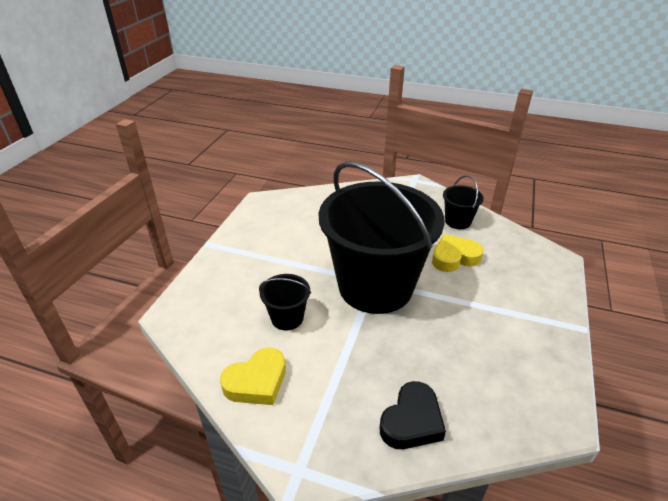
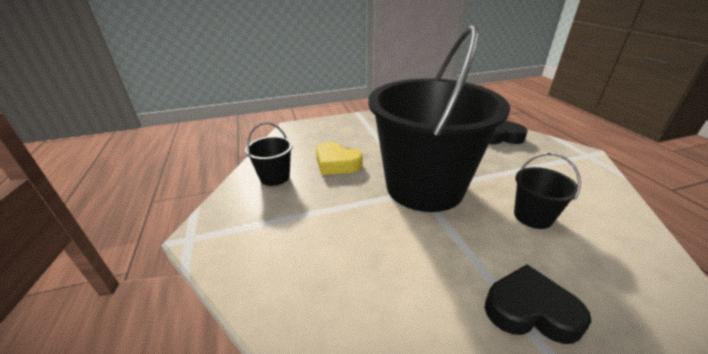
camera: 125 degrees left, 5 degrees down
yellow heart [220,348,286,405] -> none
none -> black heart [485,264,591,344]

